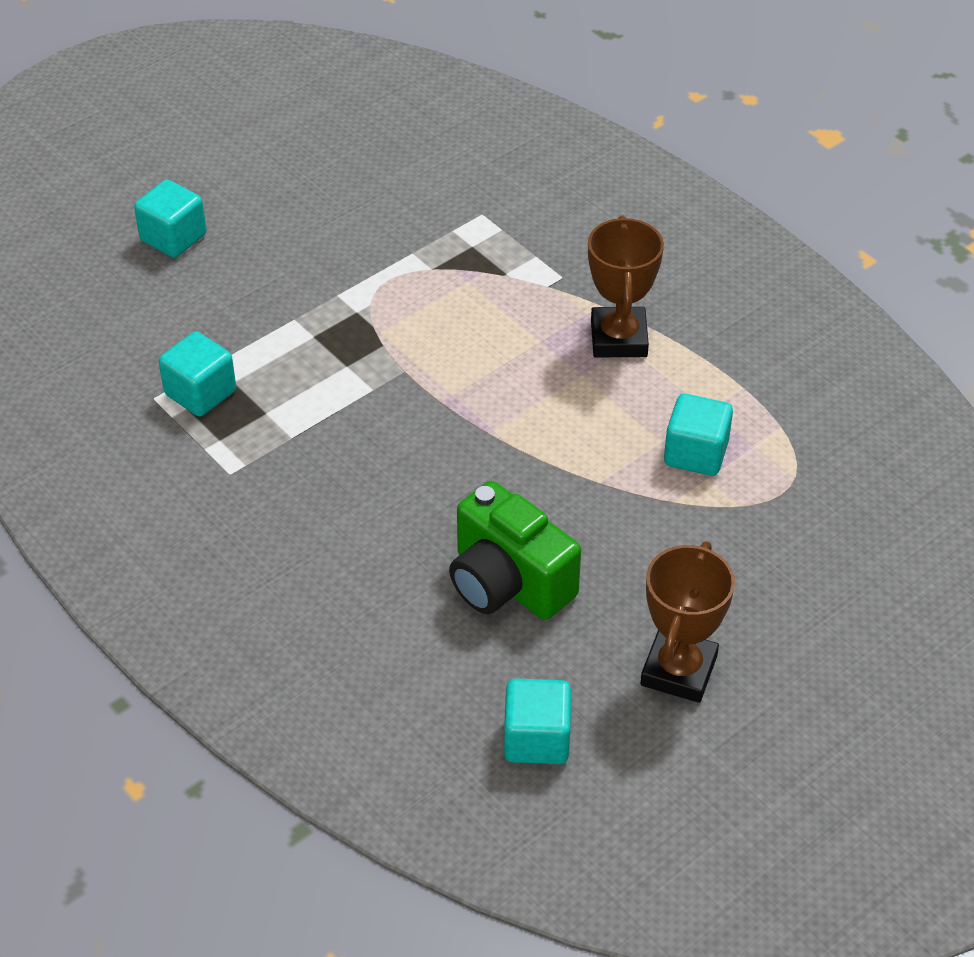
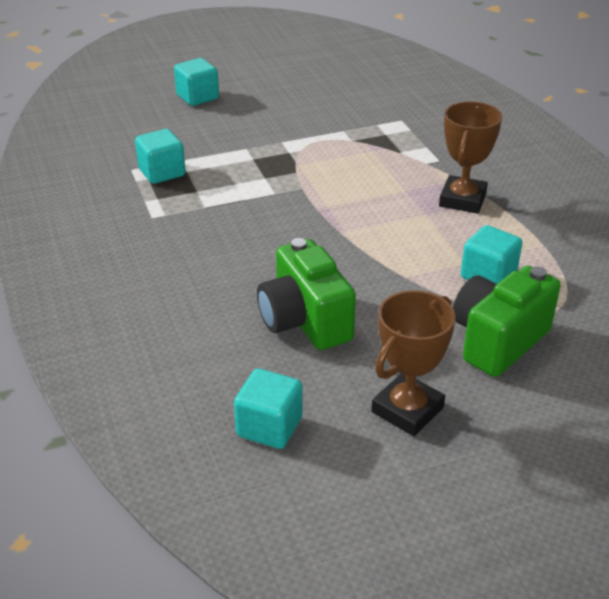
camera: 20 degrees right, 10 degrees down
none -> green camera [453,266,561,377]

